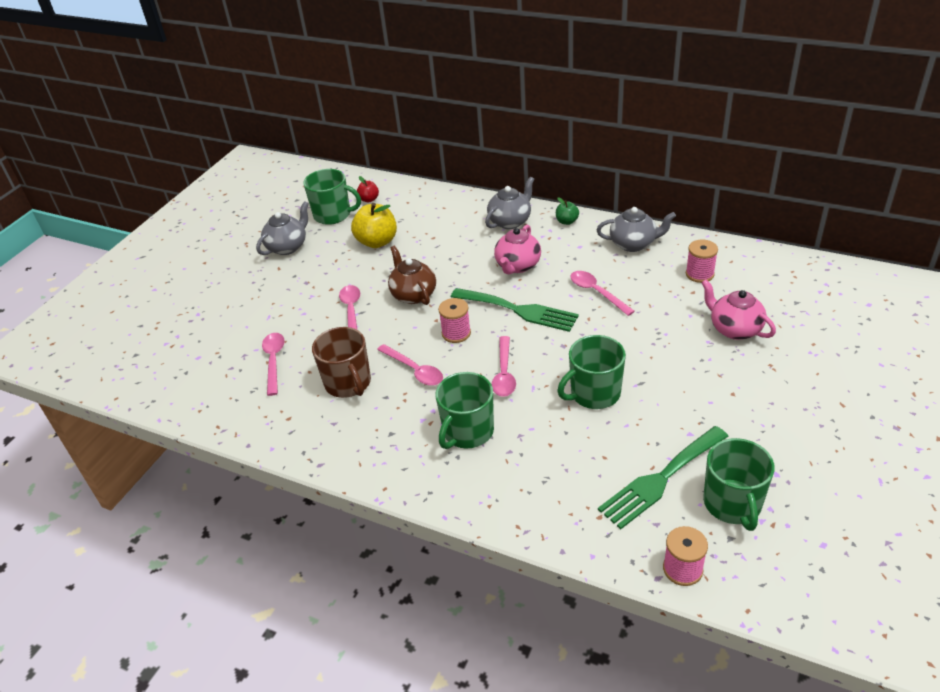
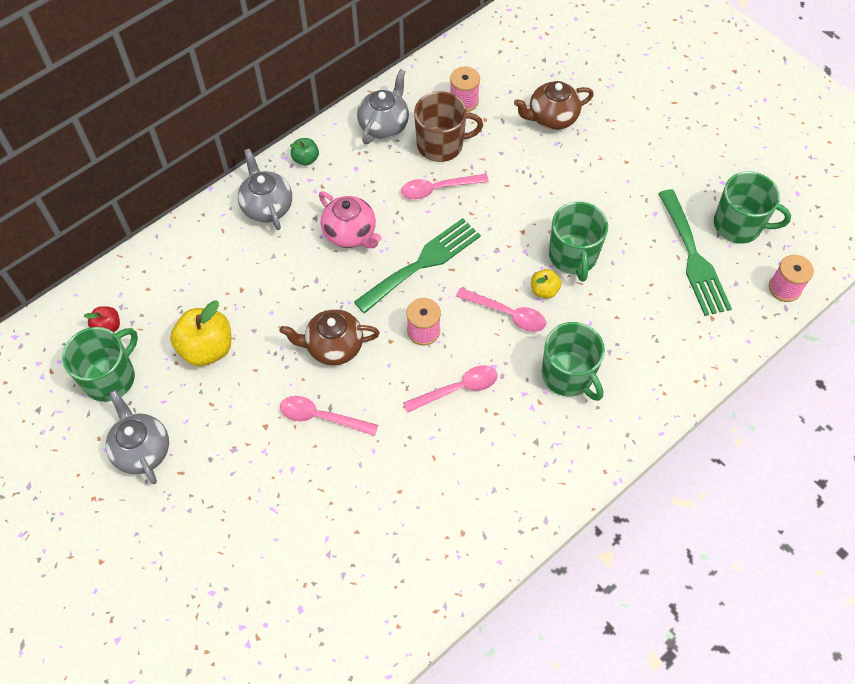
camera: 70 degrees left, 20 degrees up
pink spoon [262,333,285,396] -> none
brown mug [312,327,371,398] -> brown mug moved to [414,91,483,162]
pink teapot [701,279,776,340] -> brown teapot [514,81,594,130]
none -> yellow apple [531,269,561,299]

